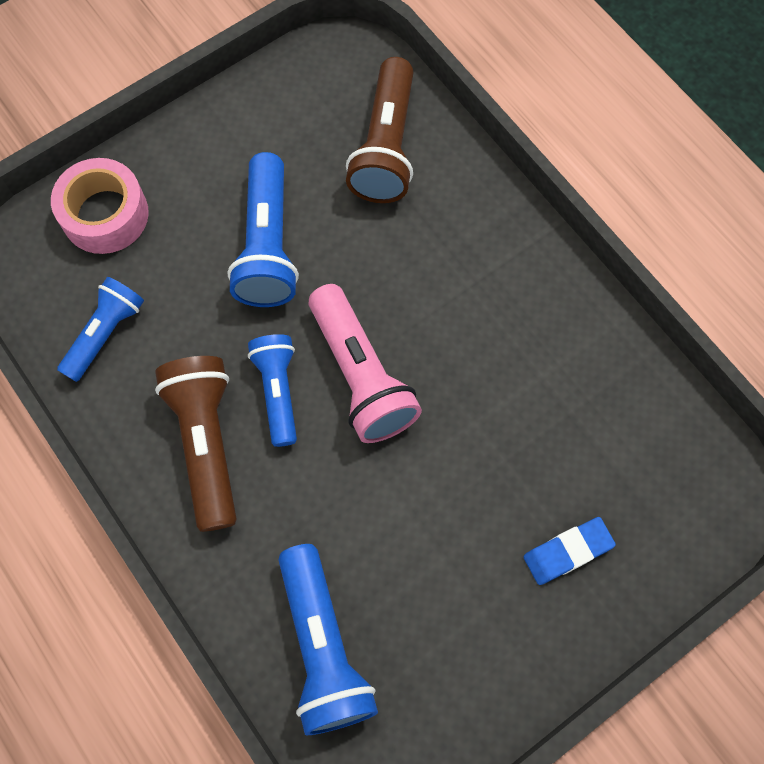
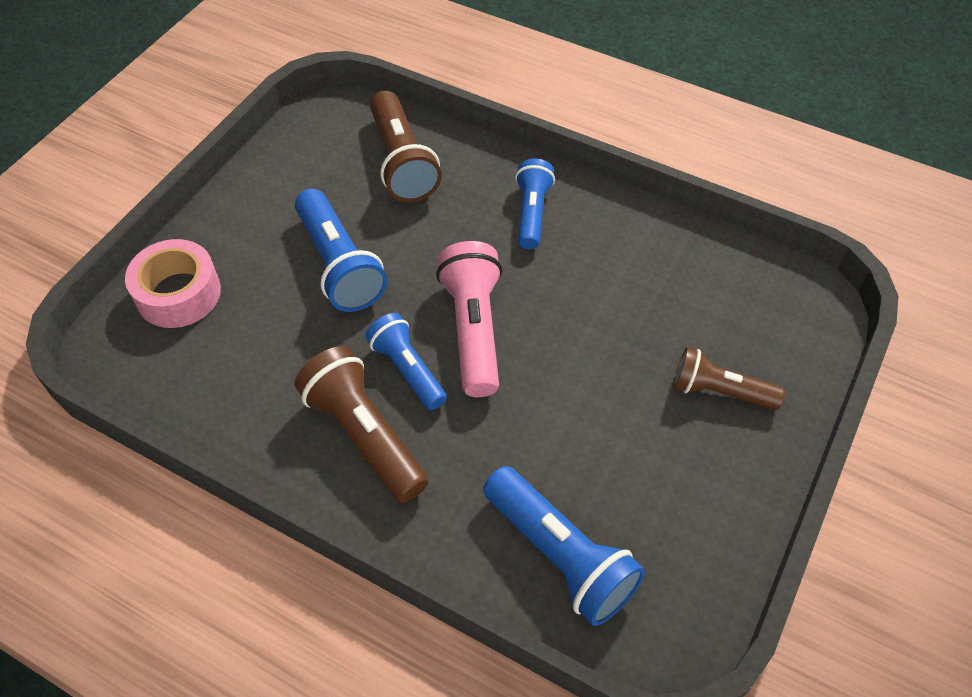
camera: 25 degrees left, 15 degrees down
blue flashlight [57,277,144,382] -> blue flashlight moved to [515,159,555,249]
pink flashlight [309,284,422,443] -> pink flashlight turned 135 degrees counterclockwise [436,241,502,397]
blue eraser [524,517,616,585] -> brown flashlight [673,347,785,410]

